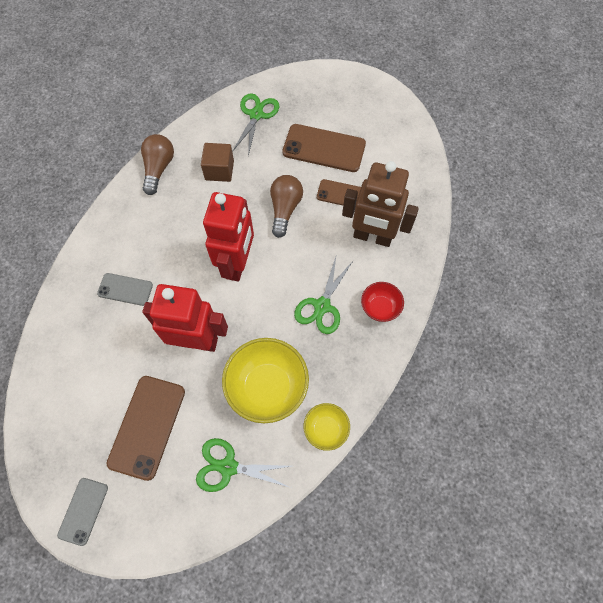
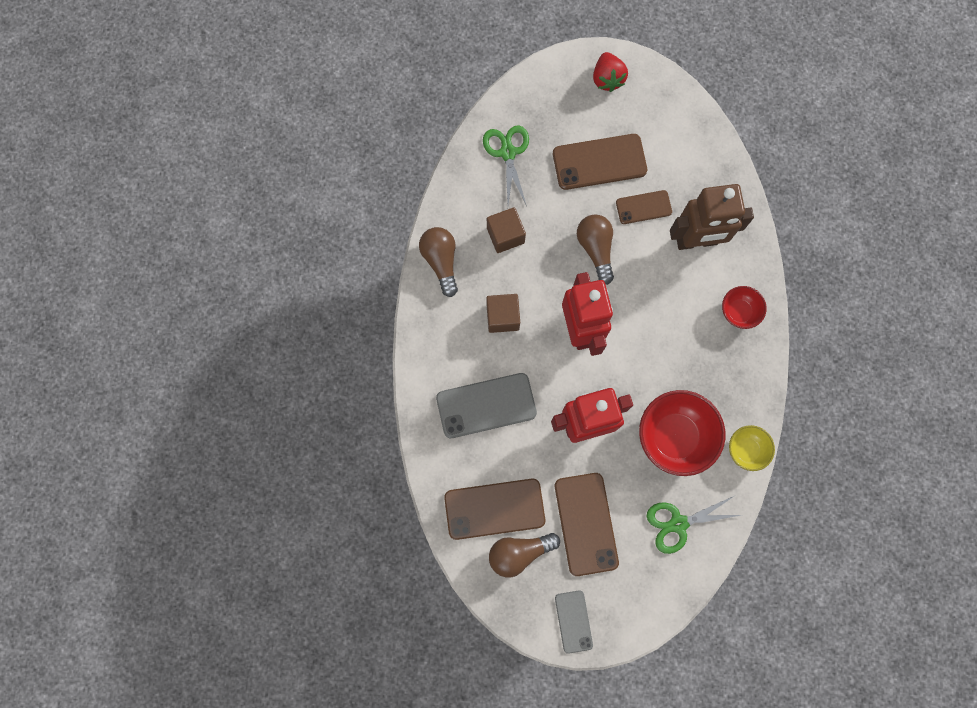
camera: 25 degrees left, 10 degrees up
grey phone [97,273,153,306] -> grey phone [436,373,537,438], size x1.71
yellow bowl [222,338,309,423] -> red bowl [639,390,725,476]
green scissors [294,257,353,334] -> none
none -> brown phone [444,479,545,540]
none -> brown cube [486,294,520,333]
none -> brown light bulb [489,533,560,578]
none -> red strawberry [593,52,628,92]

